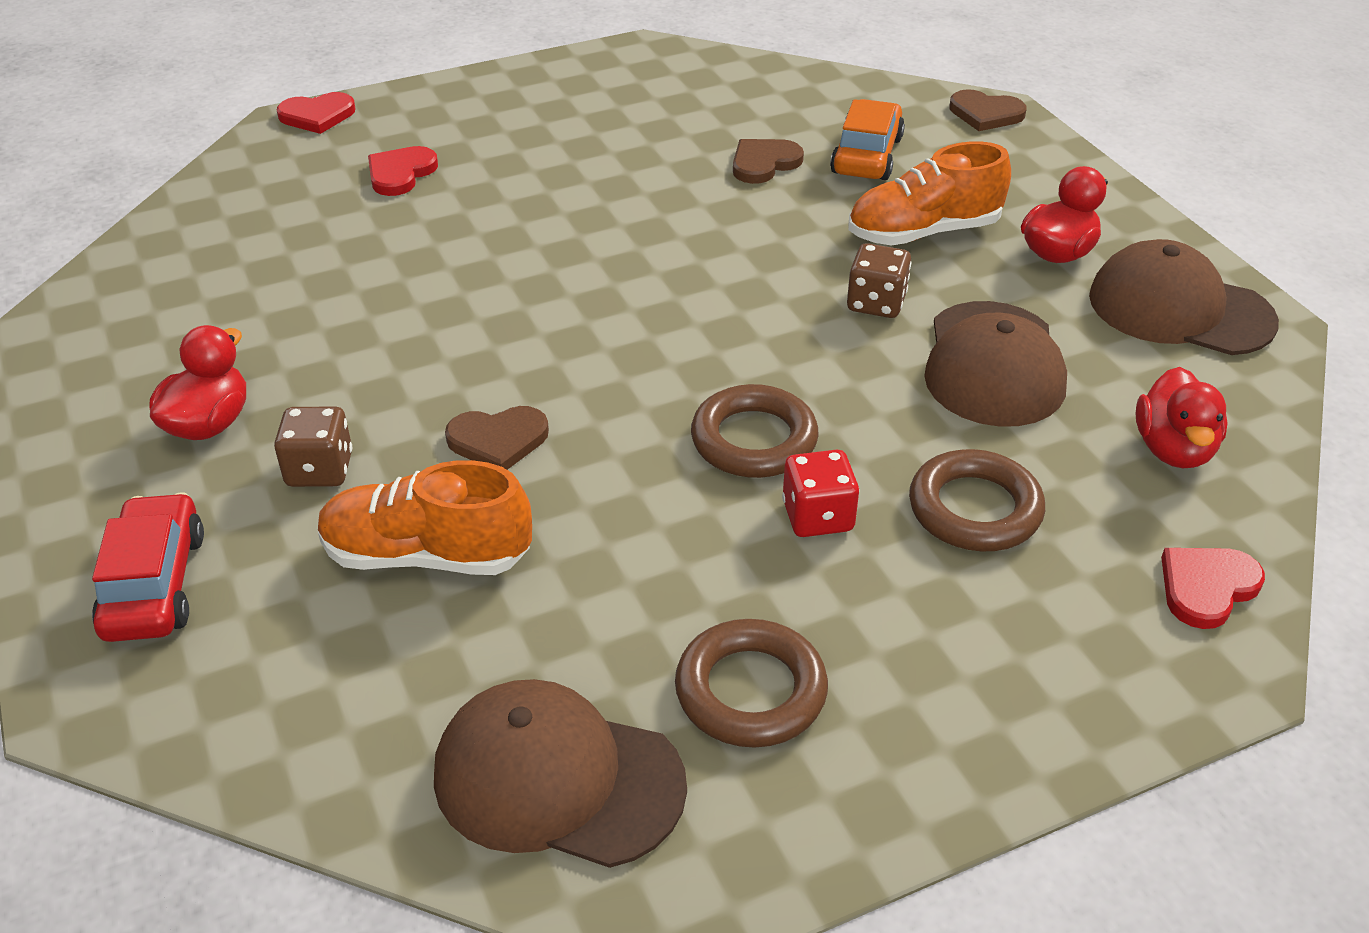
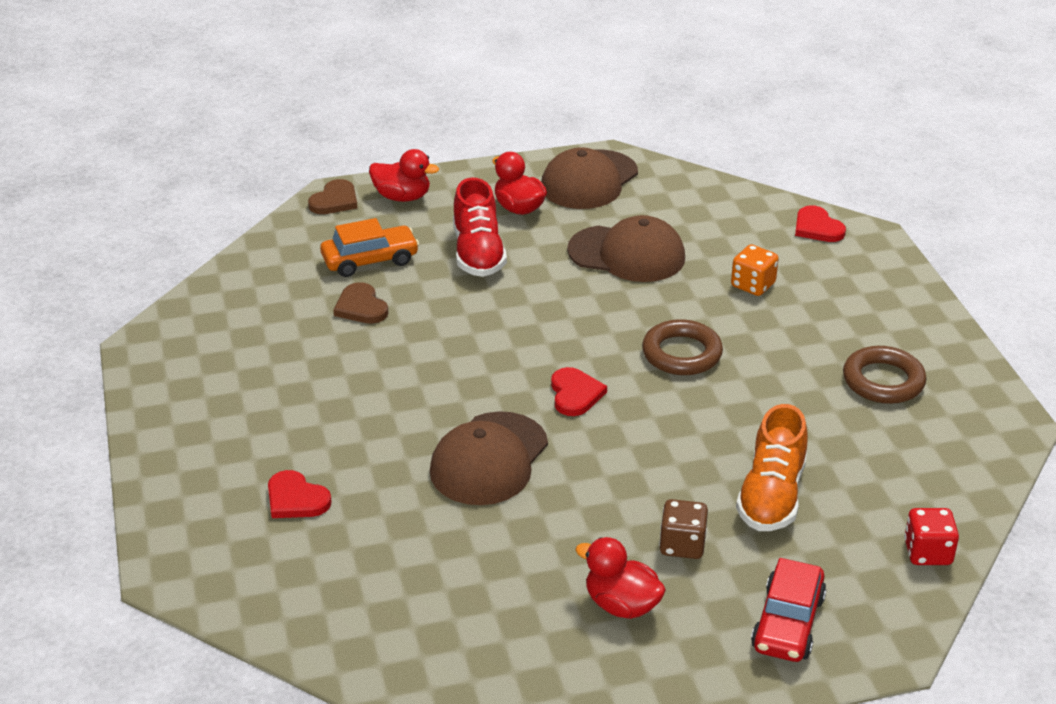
camera: 80 degrees left, 5 degrees down
red car [92,492,204,642] -> red car turned 75 degrees counterclockwise [751,558,826,662]
red heart [277,92,356,134] -> red heart moved to [551,367,607,416]
brown cap [434,679,687,868] -> brown cap moved to [430,411,548,505]
brown heart [445,406,549,470] -> none
red dice [782,450,859,537] -> red dice moved to [904,508,959,565]
orange car [830,99,905,180] -> orange car turned 135 degrees clockwise [320,218,419,277]
brown dice [847,243,911,318] -> none
orange shoe [848,141,1011,246] -> red shoe [453,178,507,277]
brown ring [909,449,1045,551] -> orange dice [731,245,779,296]
red duck [1135,367,1227,468] -> red duck moved to [369,149,439,202]

